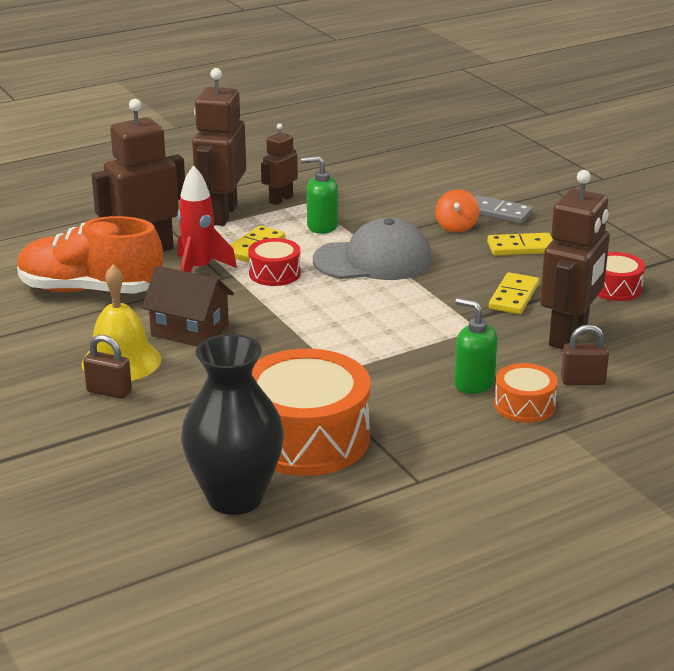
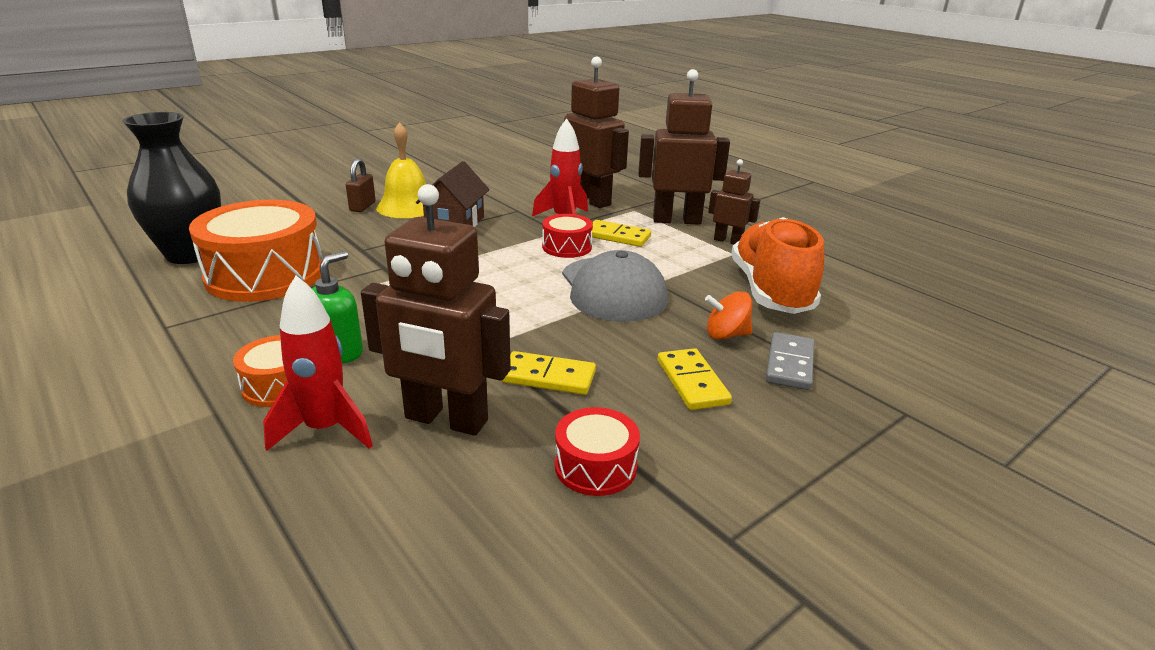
camera: 80 degrees right, 0 degrees up
orange shoe [17,216,163,294] -> orange shoe moved to [731,217,824,314]
green soap dispenser [301,156,338,234] -> none
brown padlock [561,324,609,385] -> red rocket [263,275,373,451]

